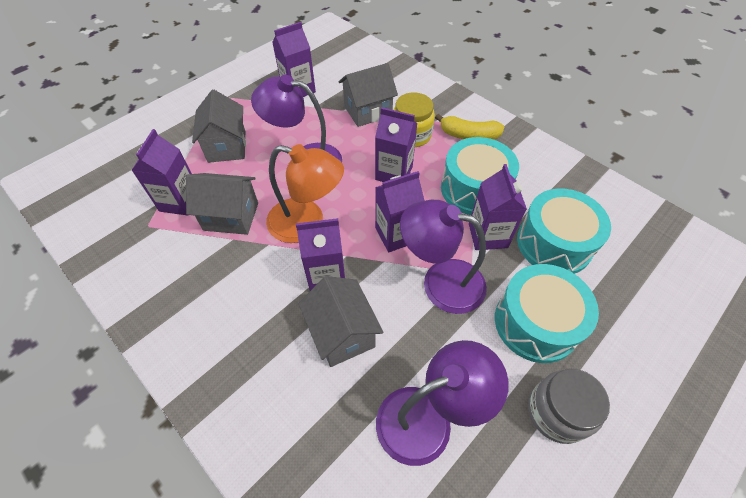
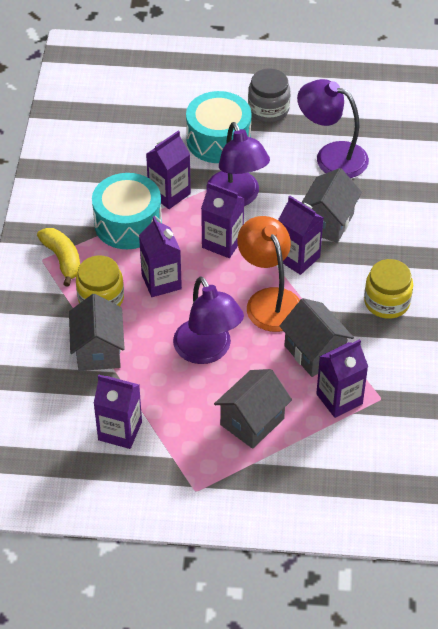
camera: 130 degrees left, 5 degrees down
grey house [339,63,398,127] -> grey house turned 60 degrees clockwise [69,294,125,371]
turquoise drum [517,188,611,274] -> none
none -> yellow jar [364,259,413,319]

